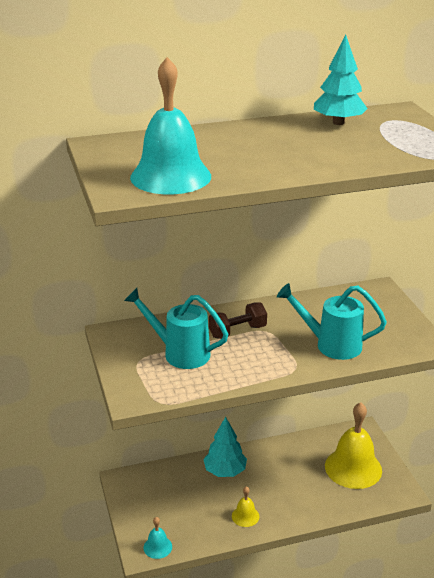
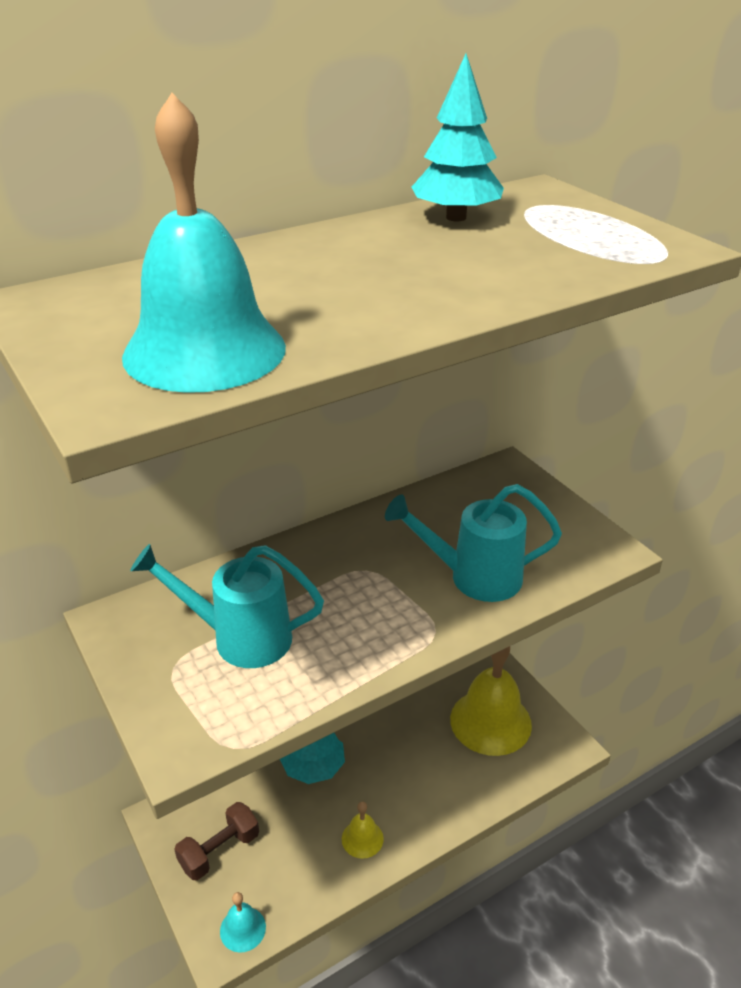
camera: 15 degrees left, 5 degrees up
brown dumbbell [209,303,267,339] -> brown dumbbell moved to [174,802,259,881]

